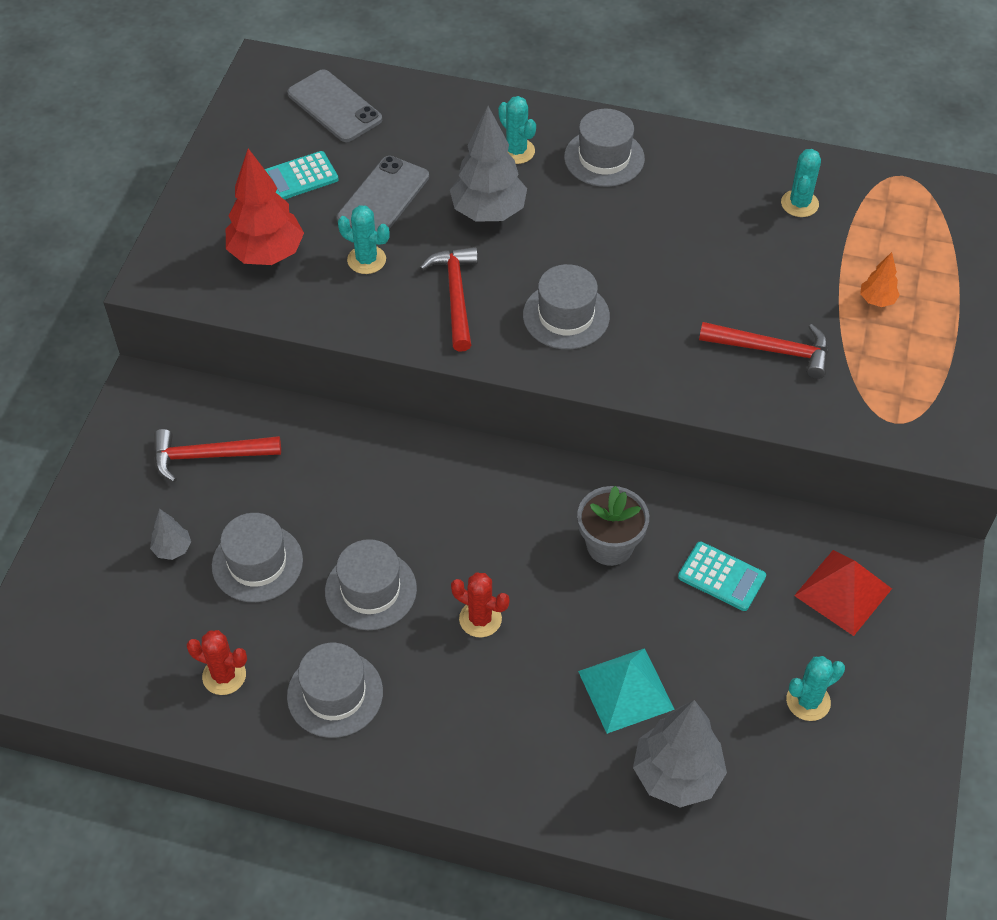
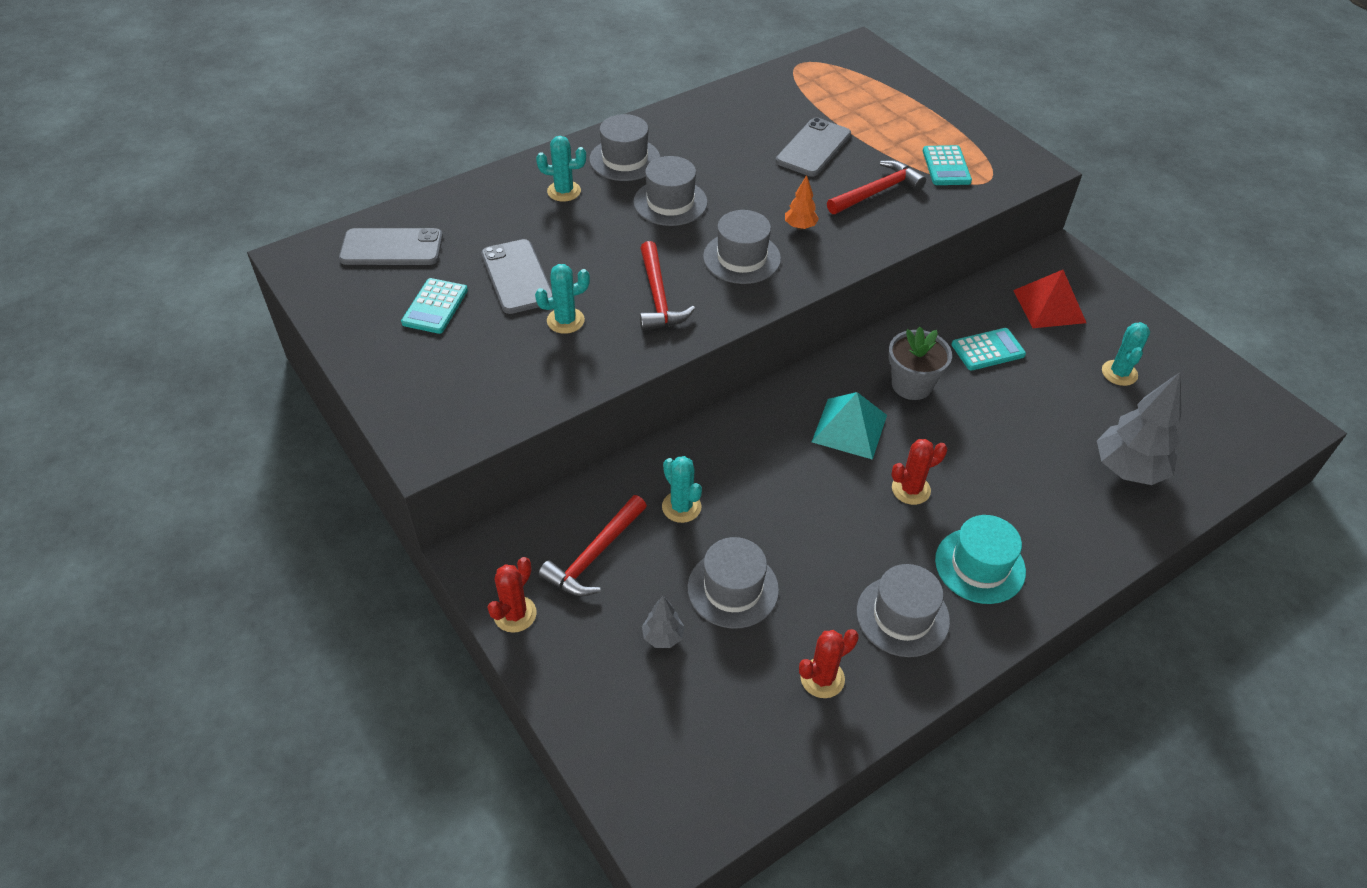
camera: 50 degrees left, 5 degrees down
red tree [226,149,304,265] -> none
grey hat [325,539,417,630] -> grey hat moved to [633,156,708,226]
red hammer [420,246,478,352] -> red hammer turned 135 degrees counterclockwise [640,241,695,330]
grey tree [450,106,527,222] -> none
turquoise pyramid [578,648,675,734] -> turquoise pyramid moved to [812,392,887,460]
turquoise cactus [781,149,821,217] -> turquoise cactus moved to [662,456,702,523]
orange tree [860,252,900,307] -> orange tree moved to [785,175,819,230]
none -> red cactus [487,557,537,633]
none -> grey phone [776,118,851,176]
none -> turquoise calculator [923,145,972,185]
none -> turquoise hat [935,515,1026,604]

